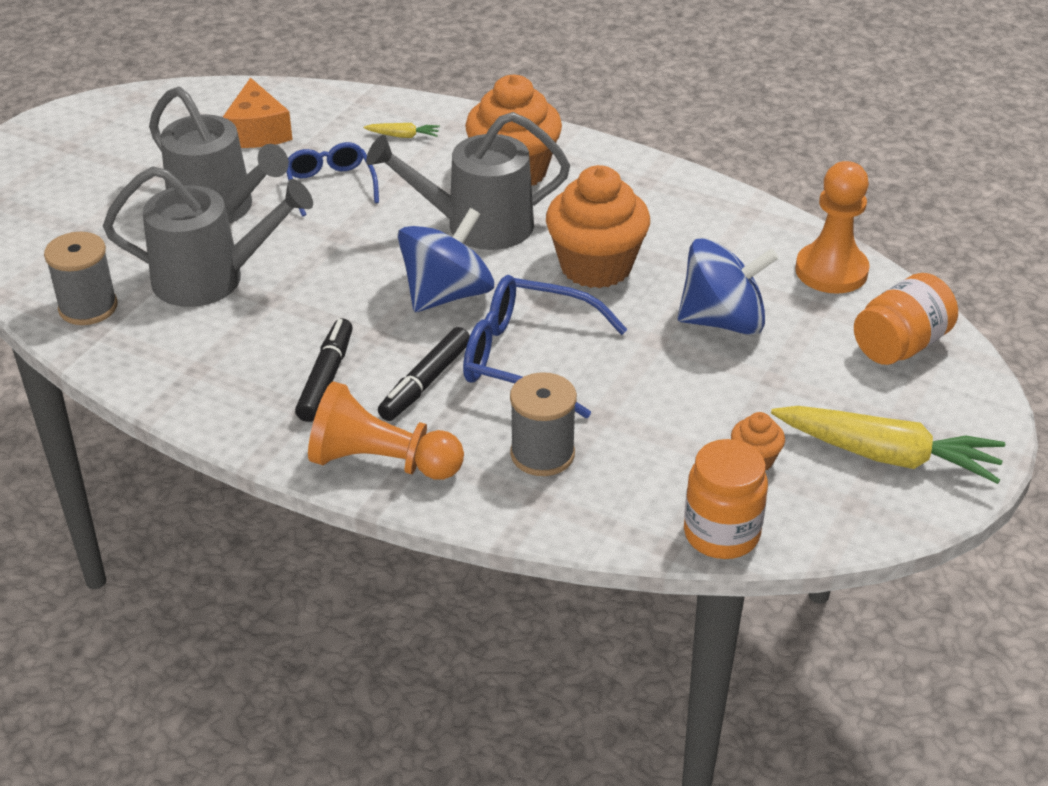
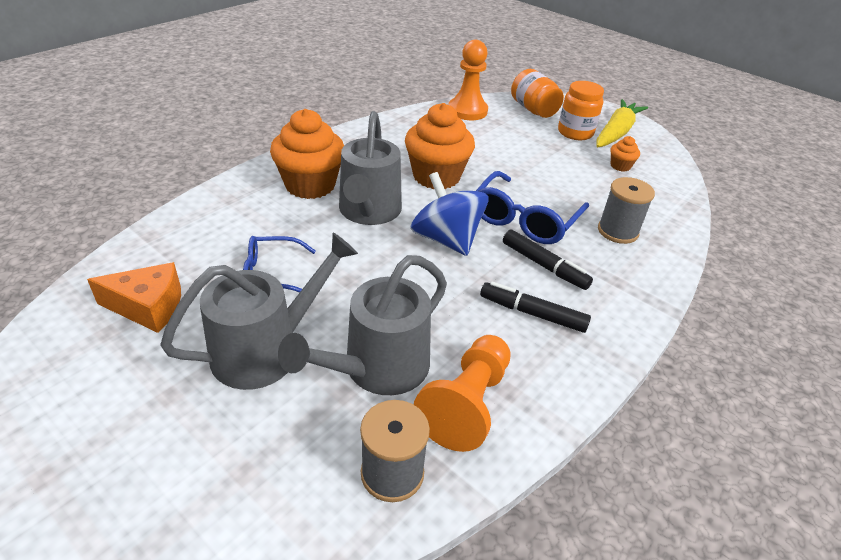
camera: 80 degrees left, 0 degrees up
grey watering can [103,166,313,307] -> grey watering can turned 150 degrees counterclockwise [278,255,447,395]
orange pawn [308,381,464,480] -> orange pawn moved to [414,335,510,452]
yellow carrot [364,123,440,138] -> none
blue spinning top [678,238,779,335] -> none
orange jar [684,439,768,559] -> orange jar moved to [558,81,604,140]

